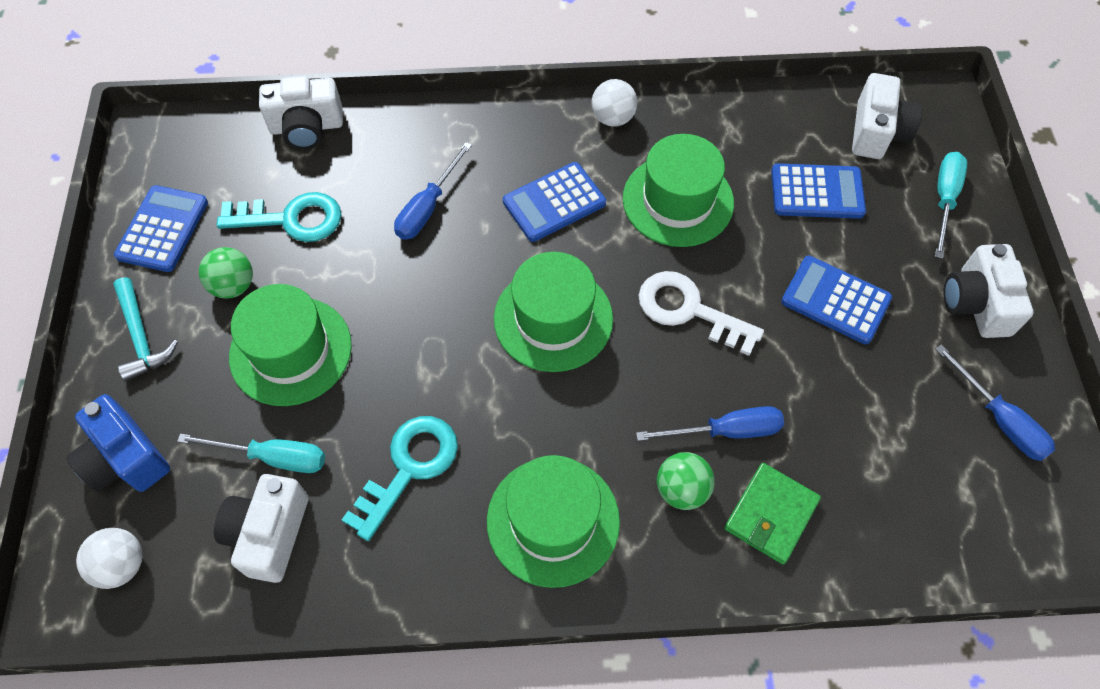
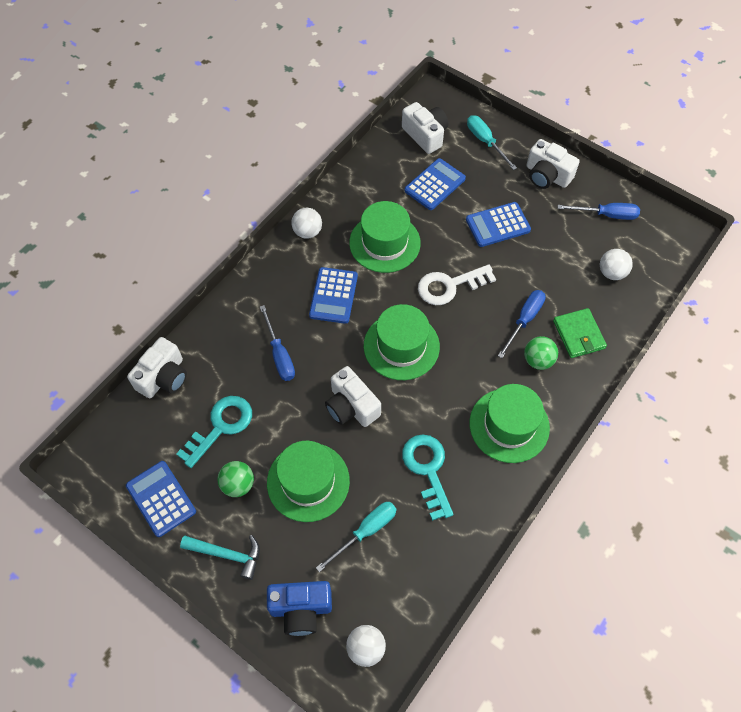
camera: 50 degrees left, 0 degrees up
white camera [214,474,308,583] -> white camera moved to [325,366,381,427]
none -> white ball [600,249,633,280]

